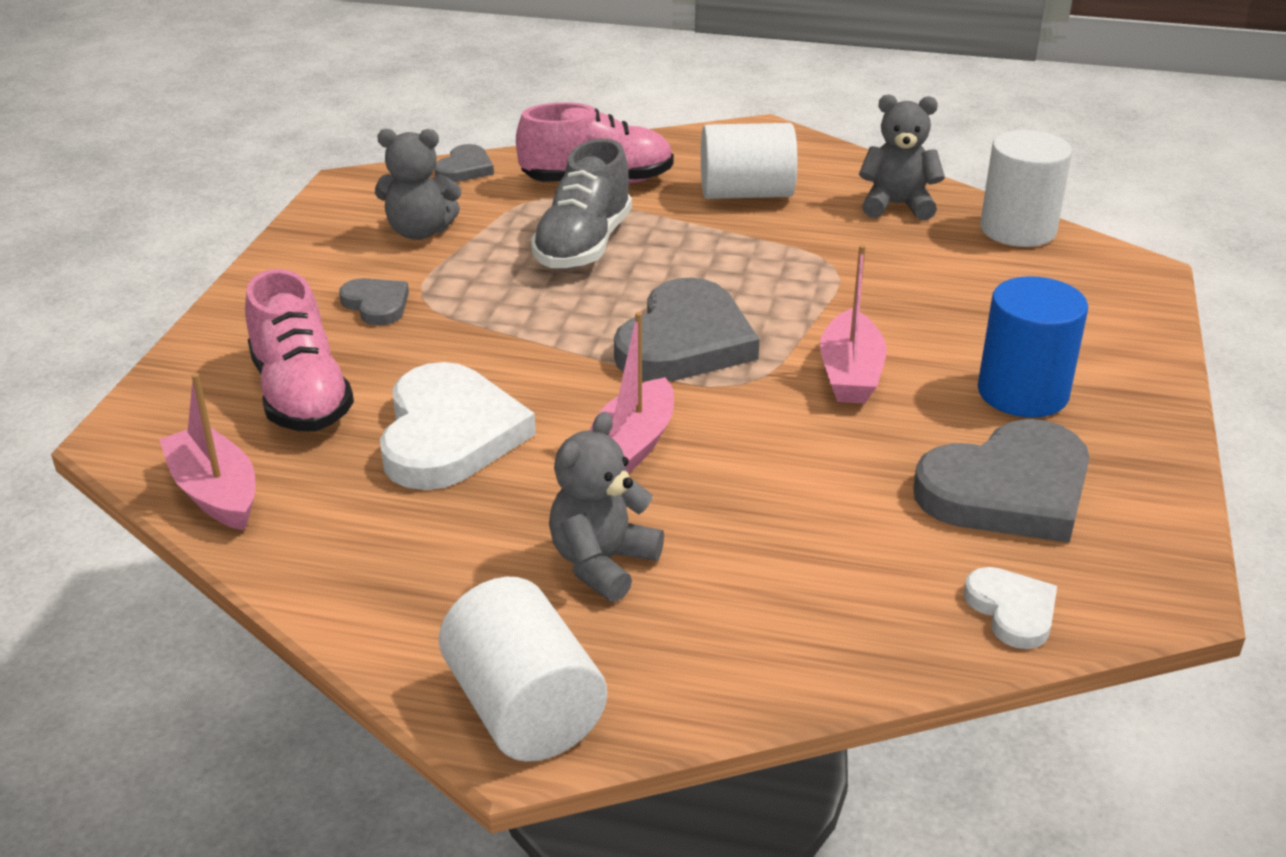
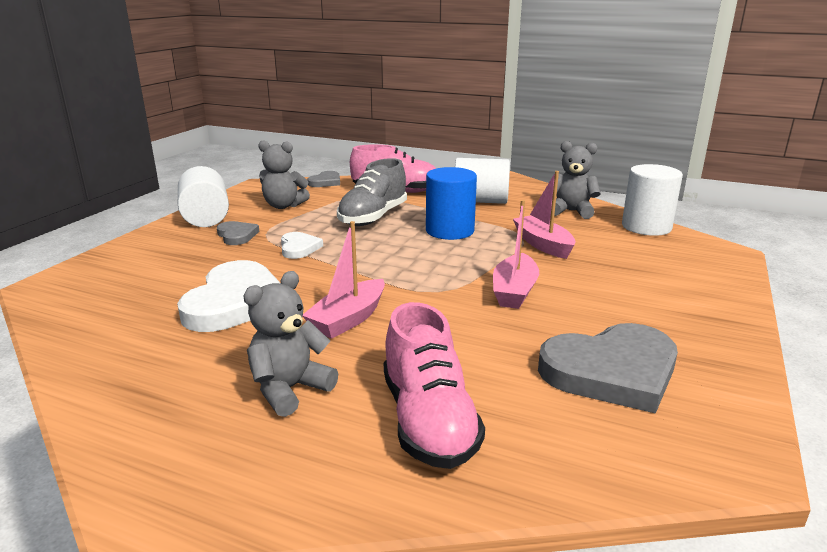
camera: 10 degrees right, 10 degrees down
pink boat [159,373,255,530] -> pink boat moved to [513,171,575,259]
pink shoe [245,269,354,431] -> pink shoe moved to [384,302,485,469]
white cylinder [439,577,607,762] -> white cylinder moved to [178,166,229,227]
grey heart [614,278,760,381] -> none
white heart [964,567,1057,649] -> white heart moved to [281,232,323,259]
blue cylinder [978,276,1088,418] -> blue cylinder moved to [426,167,477,240]

